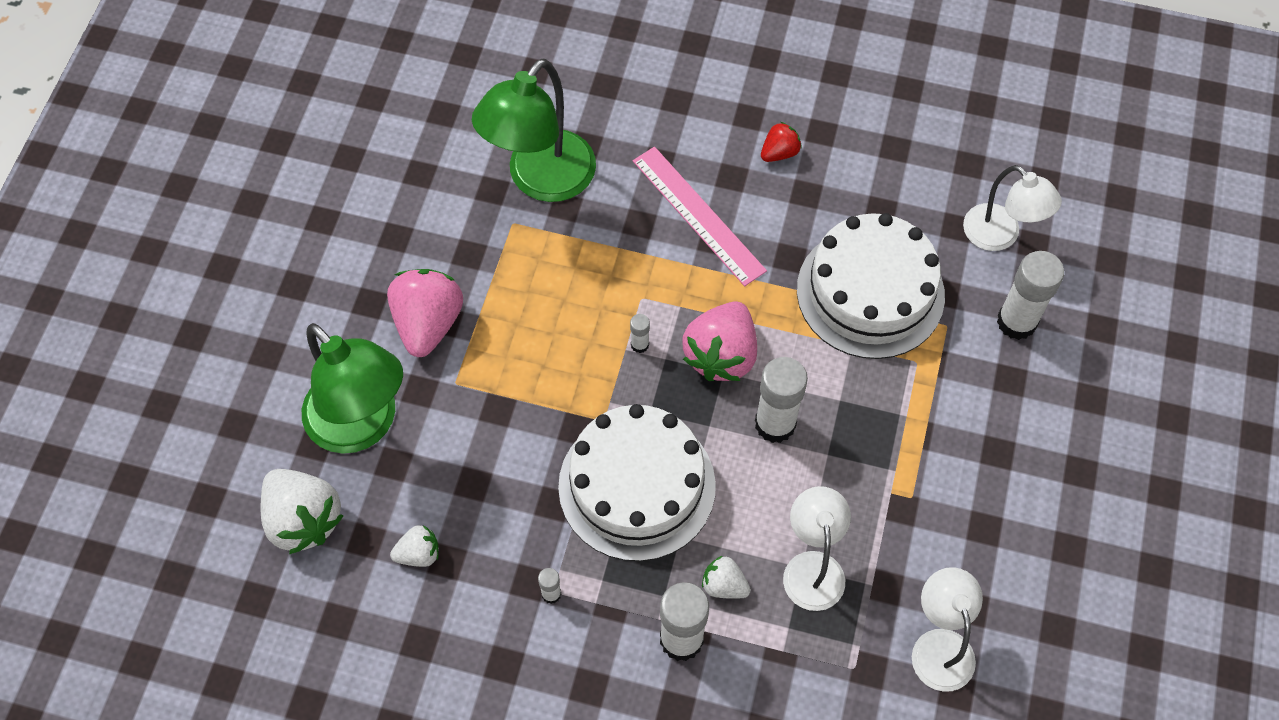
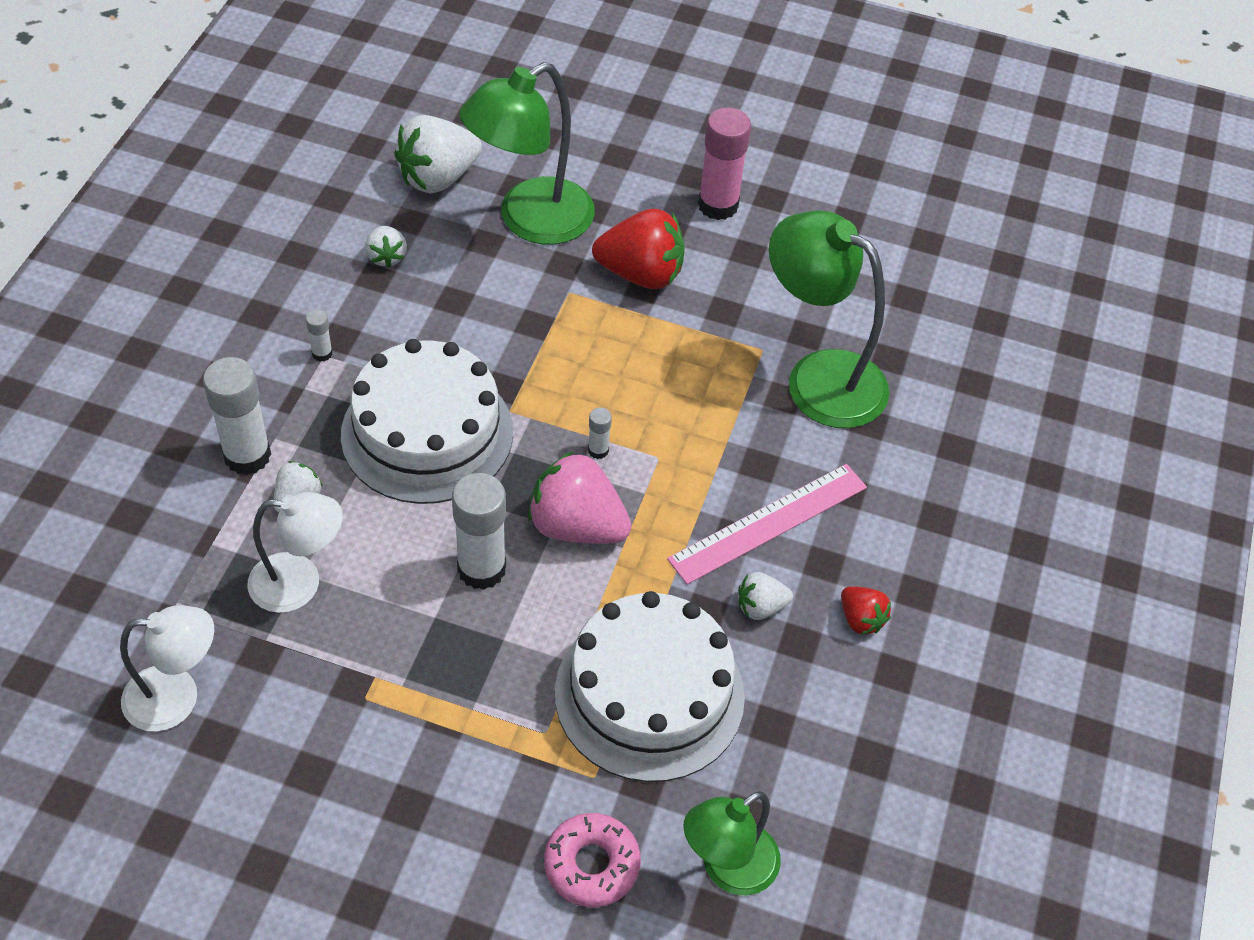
camera: 90 degrees right, 10 degrees down
pink strawberry [387,269,463,357] -> red strawberry [592,209,685,289]
white lamp [963,165,1062,251] -> green lamp [683,791,781,895]
white glue stick [997,251,1064,340] -> pink donut [544,813,641,907]
none -> pink glue stick [698,107,751,220]
none -> white strawberry [738,572,793,620]

